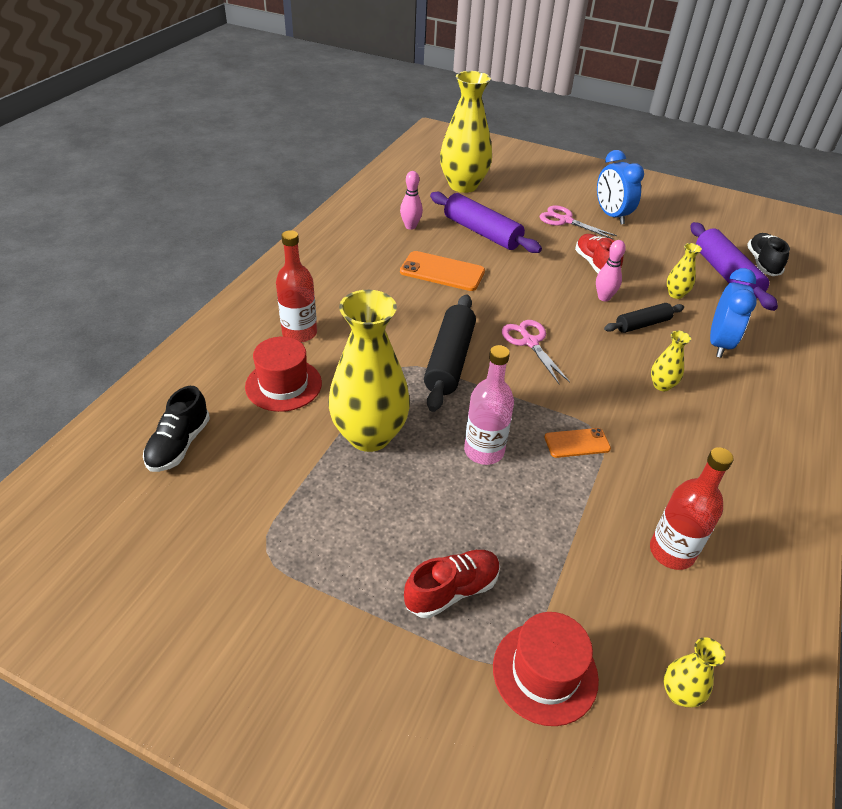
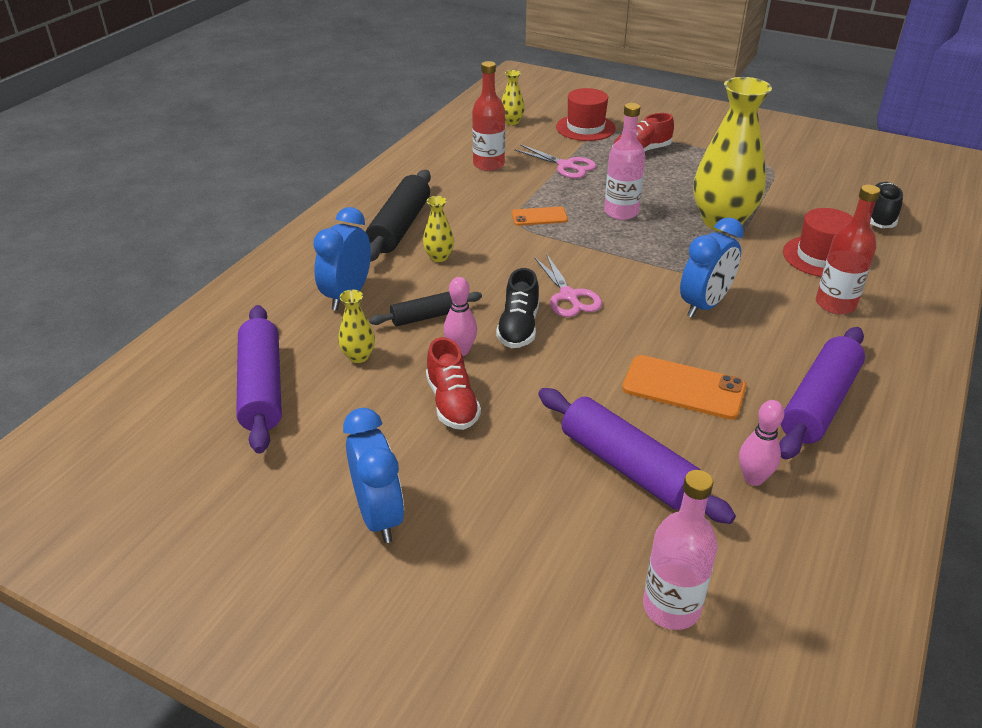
camera: 175 degrees left, 5 degrees down
black rolling pin [424,295,476,412] -> black rolling pin moved to [366,170,431,262]
yellow vase [440,71,492,193] -> pink bottle [643,470,718,630]
pink scissors [540,205,617,239] -> pink scissors moved to [514,144,597,179]
black shoe [747,233,790,276] -> black shoe moved to [496,268,539,348]
none -> blue clock [680,217,744,318]
none -> purple rolling pin [779,327,865,459]

